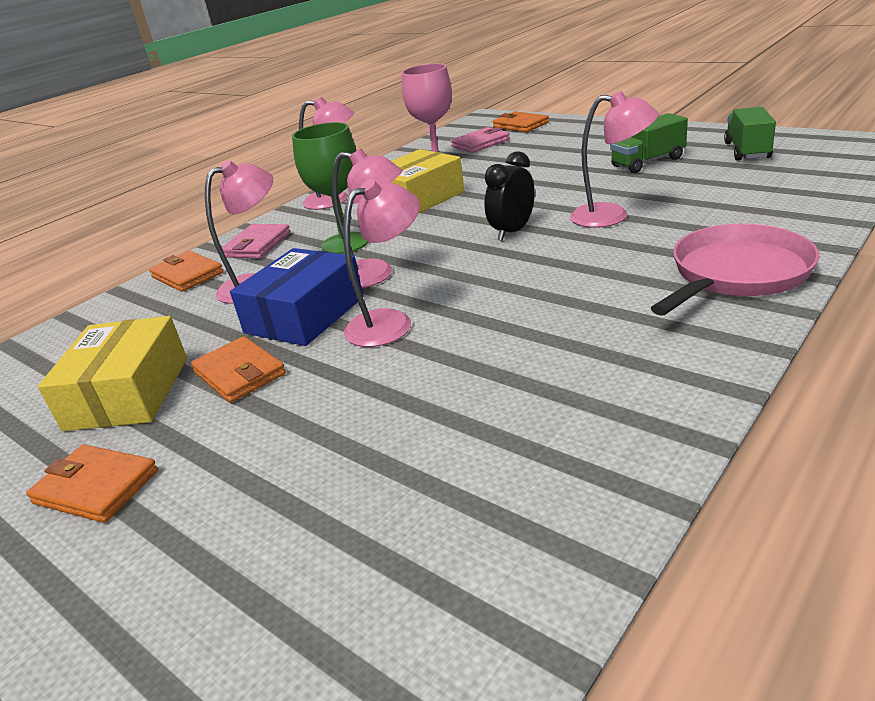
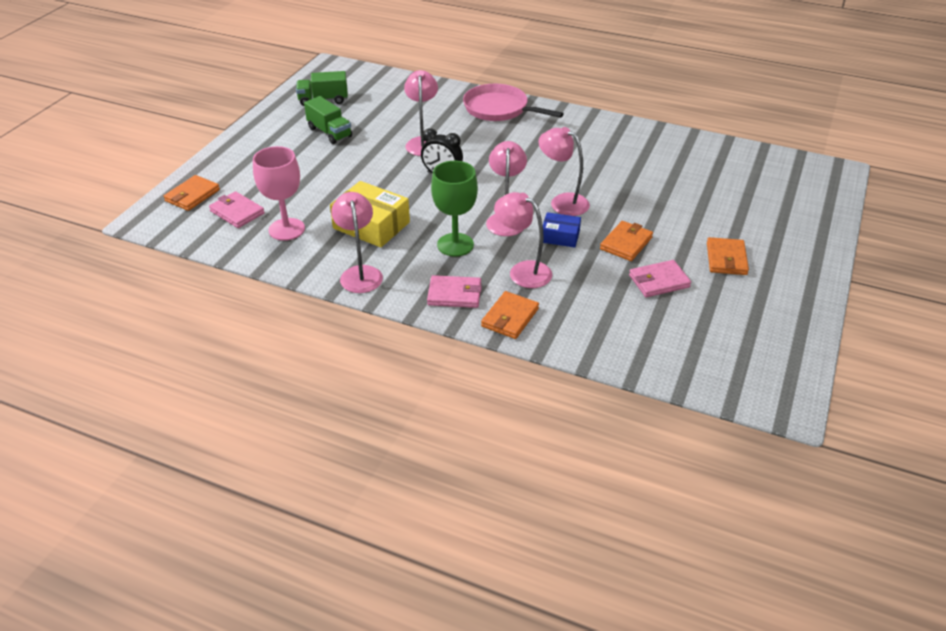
camera: 110 degrees left, 10 degrees up
yellow box [38,316,187,431] -> pink wallet [629,260,691,297]
blue box [230,248,363,346] -> blue box [543,212,581,247], size x0.57

